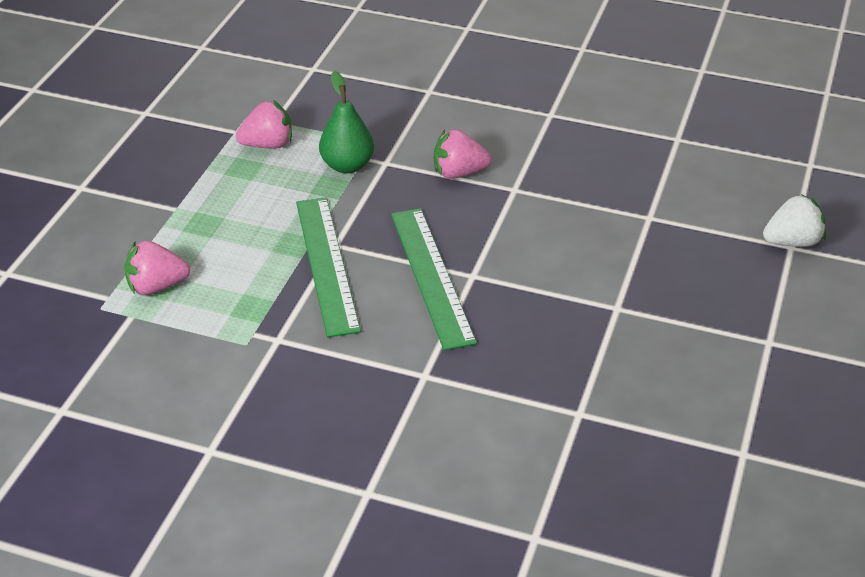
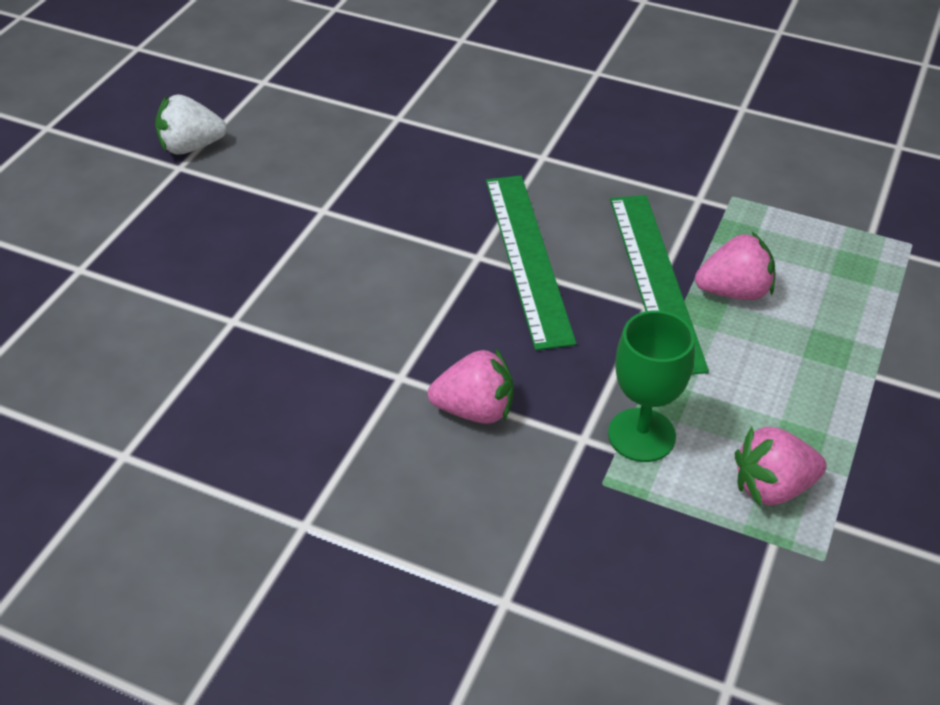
camera: 175 degrees left, 5 degrees up
pink strawberry [125,241,190,295] -> pink strawberry moved to [695,232,775,300]
green pear [319,71,374,174] -> green goblet [608,311,695,462]
white strawberry [763,194,826,247] -> white strawberry moved to [155,94,227,155]

